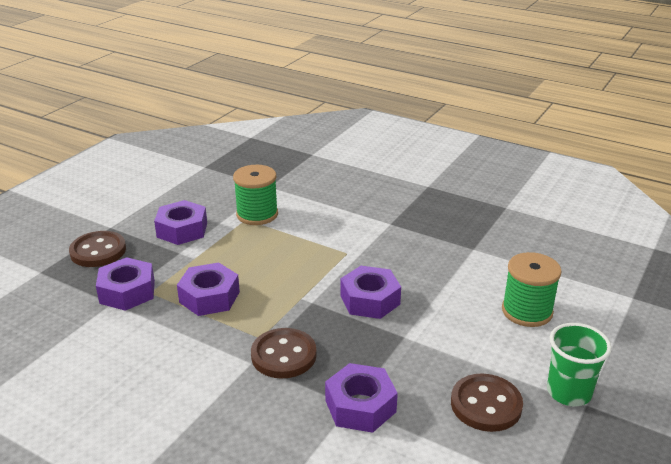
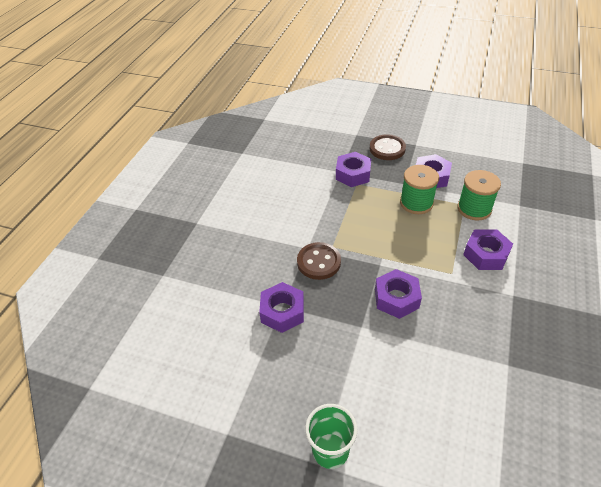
camera: 80 degrees right, 15 degrees up
purple nut [177,262,240,316] -> purple nut moved to [463,229,513,270]
brown button [451,373,523,432] -> none
green spool [502,252,562,327] -> green spool moved to [400,165,439,214]

